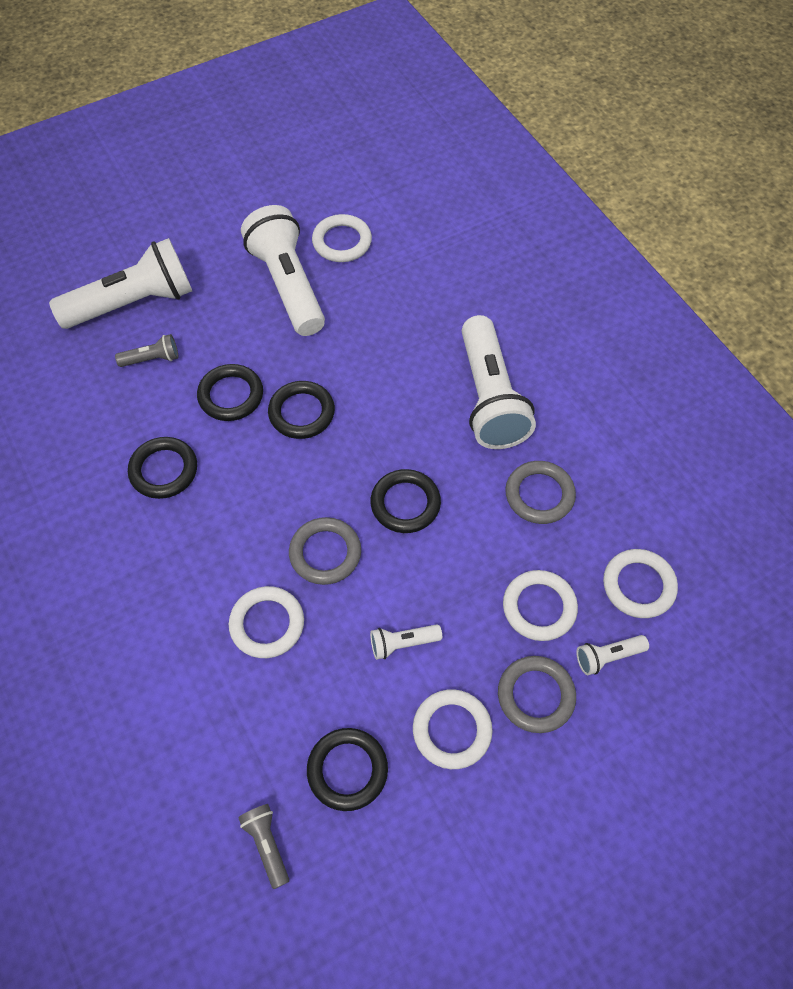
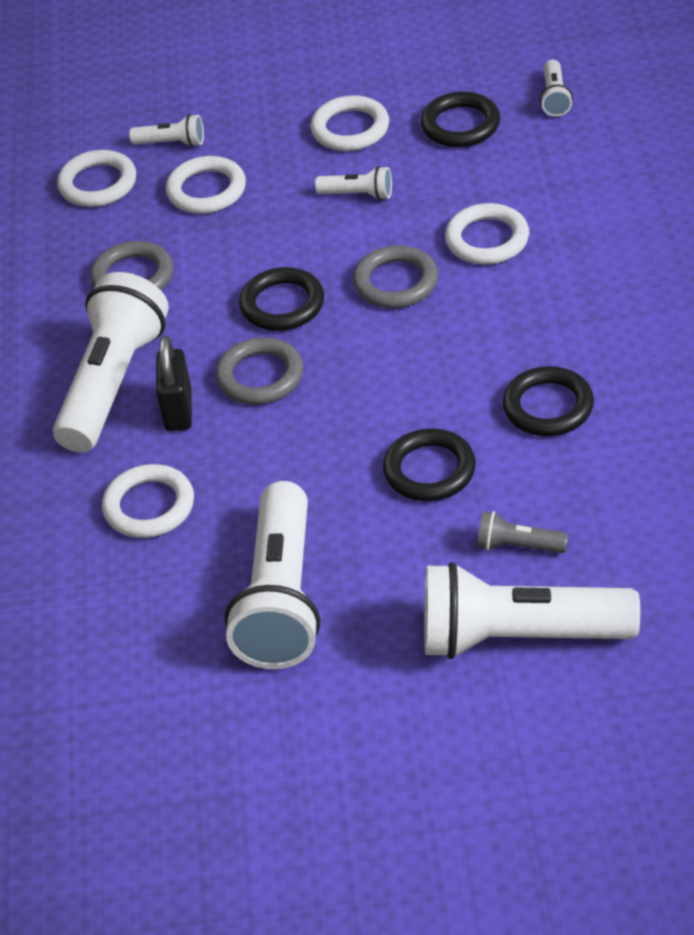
camera: 150 degrees left, 15 degrees down
grey flashlight [238,804,289,889] -> white flashlight [540,60,573,117]
black ring [268,381,335,439] -> none
white ring [312,214,372,262] -> white ring moved to [102,464,194,538]
grey ring [498,656,576,733] -> grey ring moved to [215,337,303,404]
none -> black padlock [156,336,192,431]

